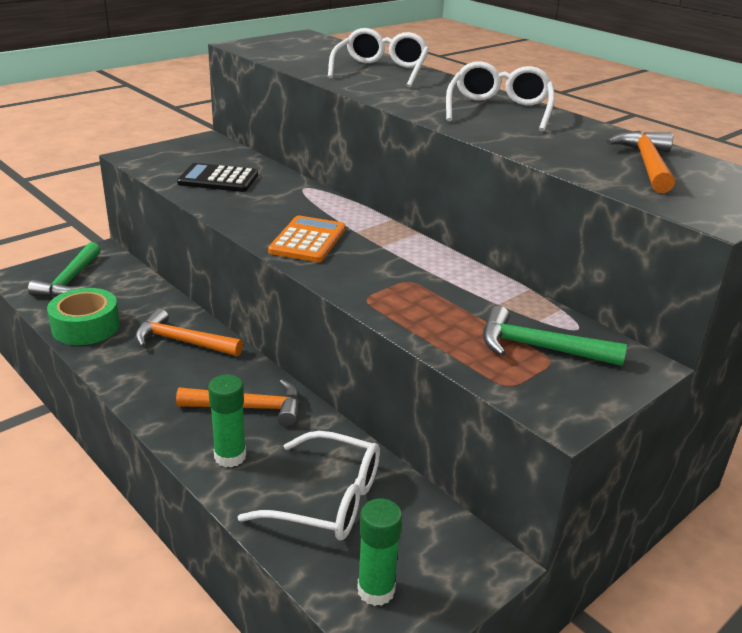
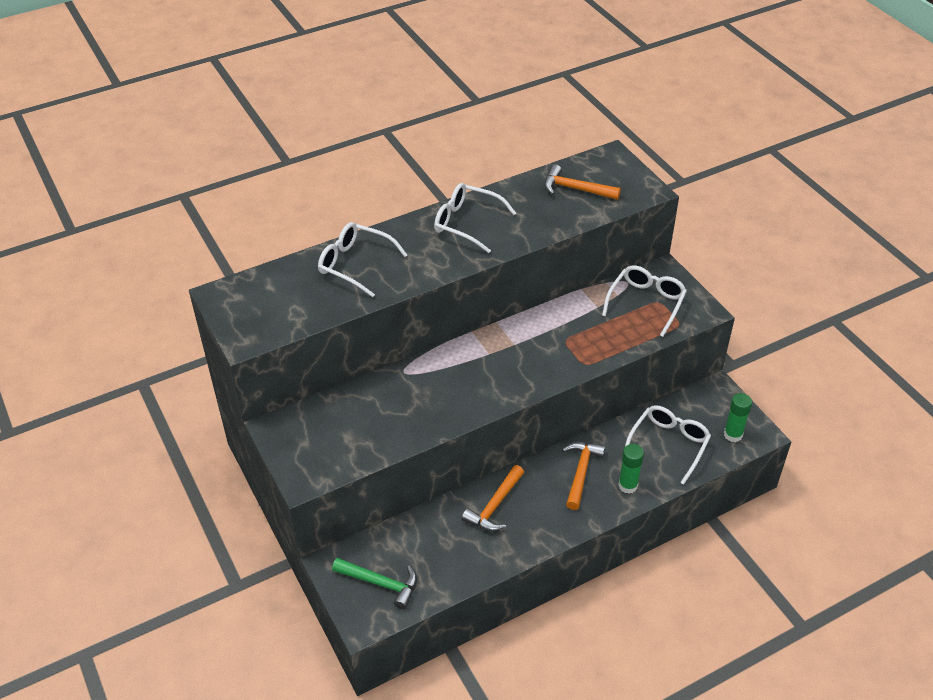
camera: 75 degrees left, 15 degrees up
green tape [47,288,120,345] -> none
black calculator [177,163,258,192] -> none
orange calculator [268,215,345,262] -> none
green hammer [483,306,627,366] -> white glasses [602,265,687,337]

